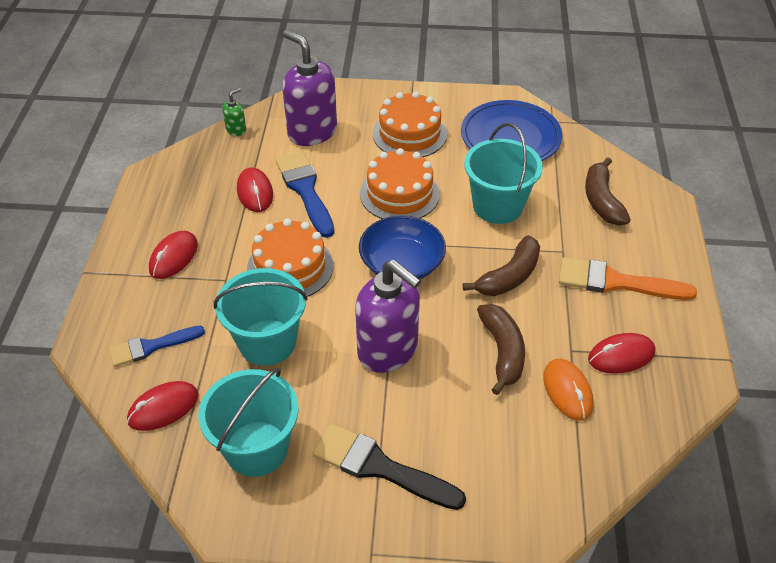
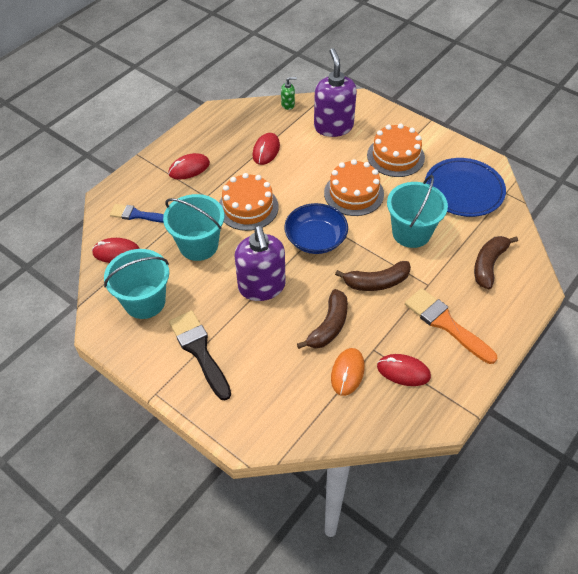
camera: 35 degrees right, 5 degrees up
blue brush [275,151,334,238] -> none

